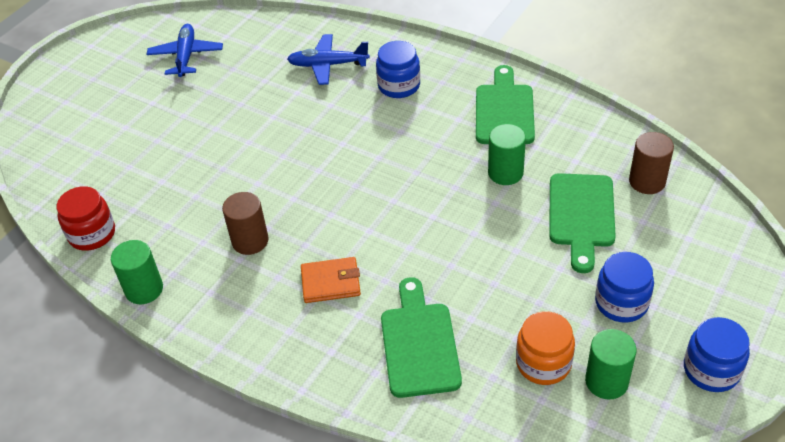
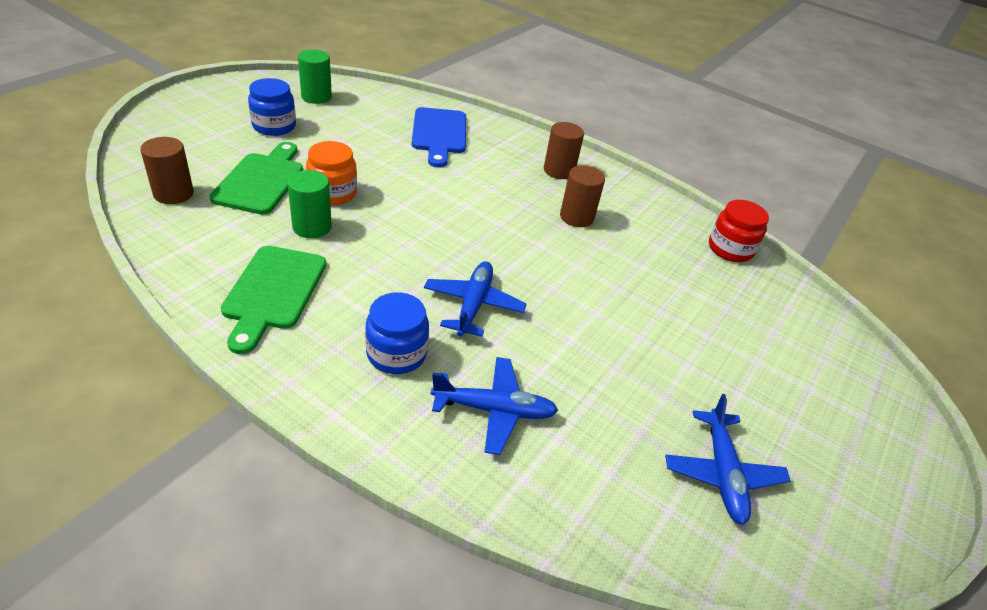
camera: 175 degrees right, 5 degrees down
green cylinder [111,240,163,304] -> none
orange wallet [301,257,361,303] -> none
green cutting board [381,277,462,398] -> blue cutting board [412,107,466,167]
orange jar [516,311,575,385] -> orange jar moved to [306,141,357,205]
blue jar [684,317,750,392] -> none
none -> blue plane [424,261,527,337]
none -> brown cylinder [544,122,584,179]

